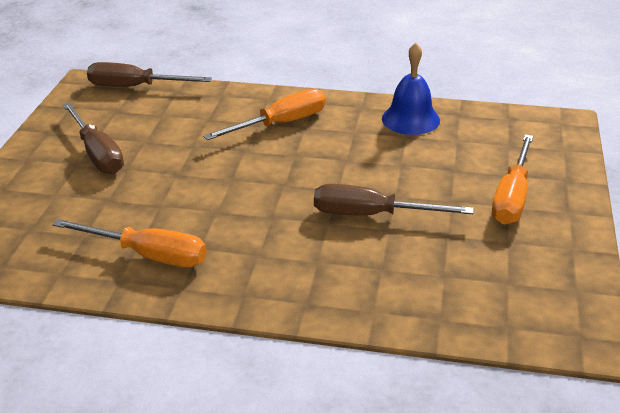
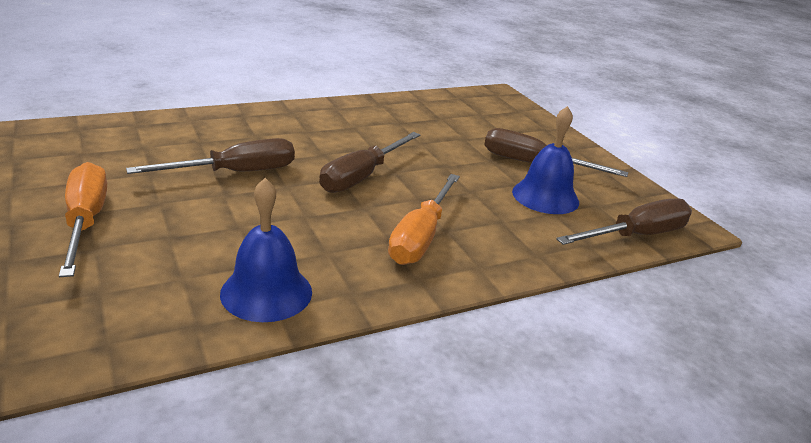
camera: 140 degrees right, 5 degrees down
orange screwdriver [52,219,206,267] -> none
none -> brown screwdriver [319,132,421,193]
none -> blue bell [512,106,579,214]

